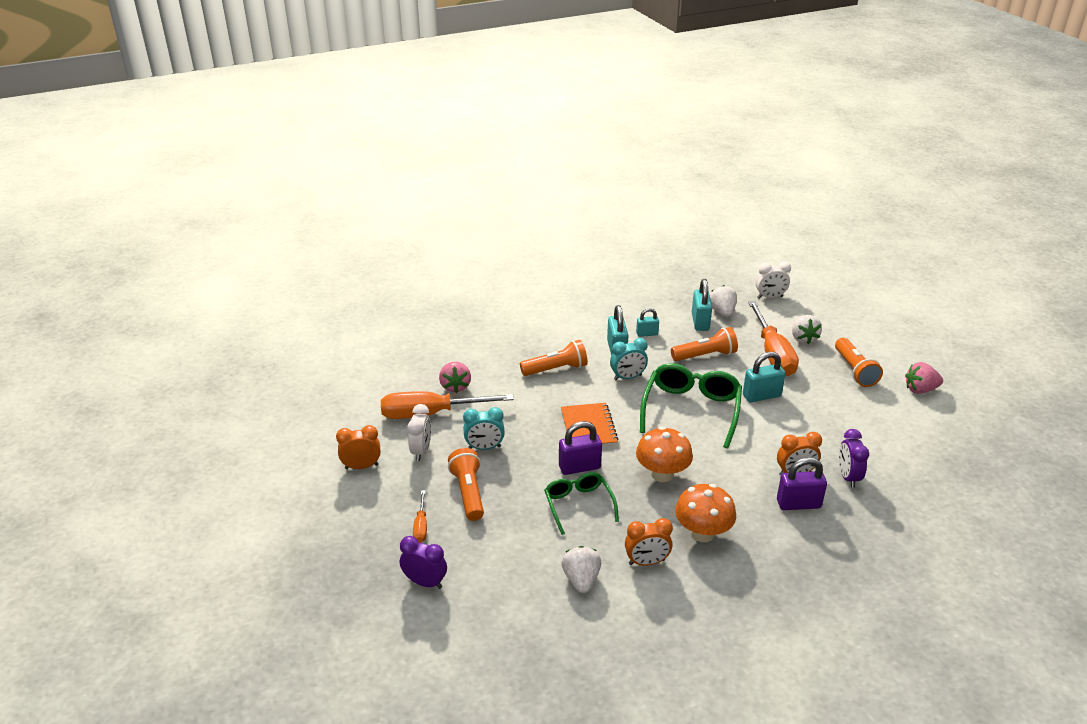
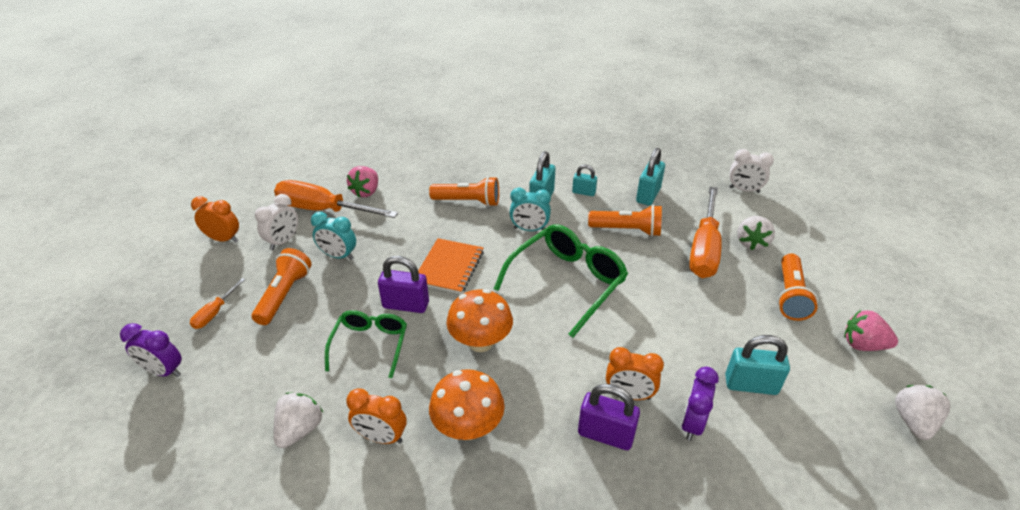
camera: 25 degrees right, 5 degrees up
purple clock [400,536,447,589] -> purple clock turned 150 degrees clockwise [120,323,182,377]
white strawberry [710,285,737,317] -> white strawberry moved to [895,385,950,440]
turquoise padlock [743,352,786,402] -> turquoise padlock moved to [725,335,790,395]

